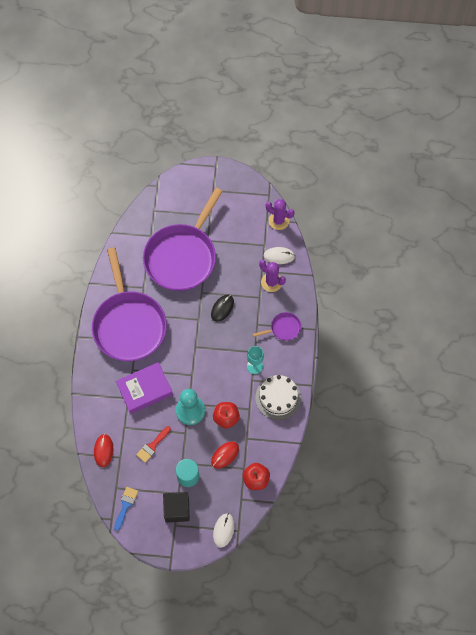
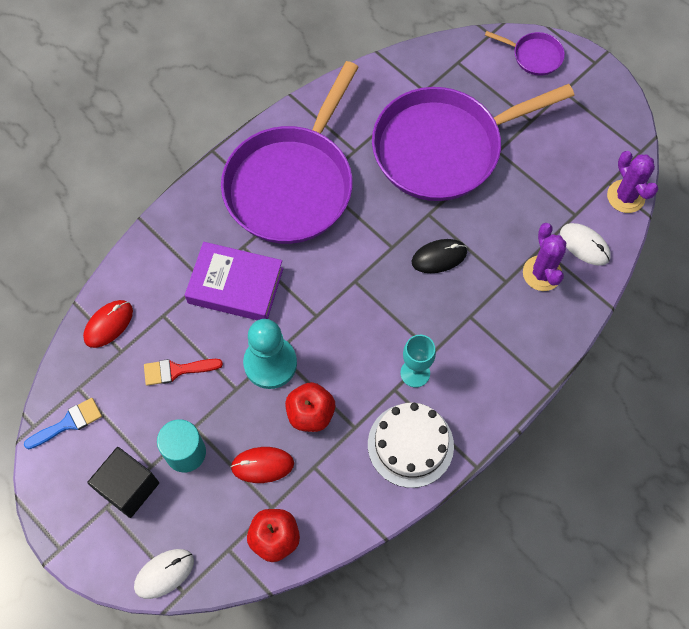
camera: 40 degrees right, 0 degrees up
purple pan [253,312,301,341] -> purple pan moved to [485,31,565,76]

